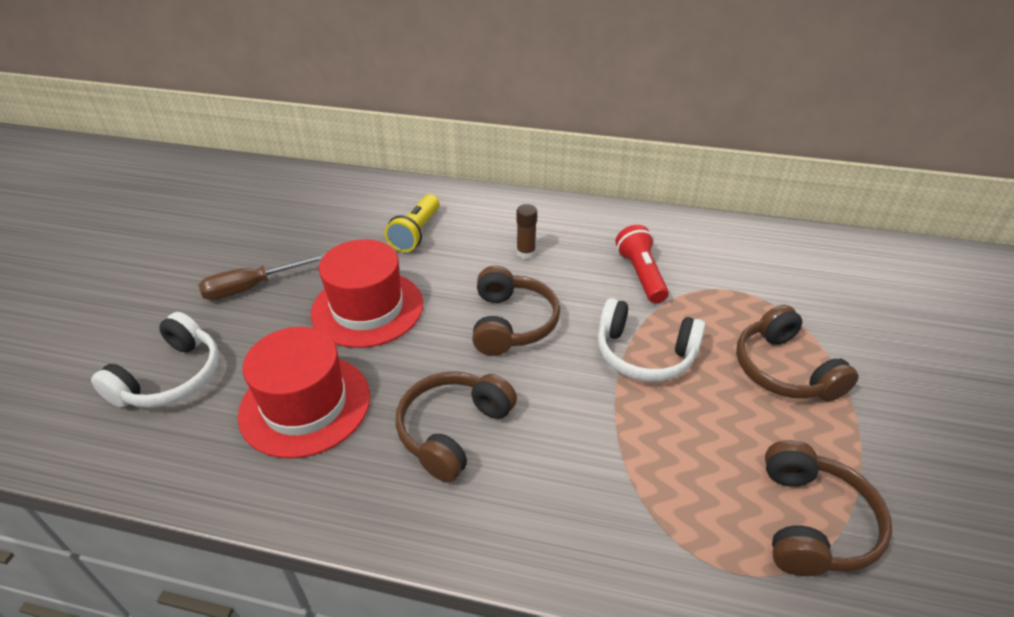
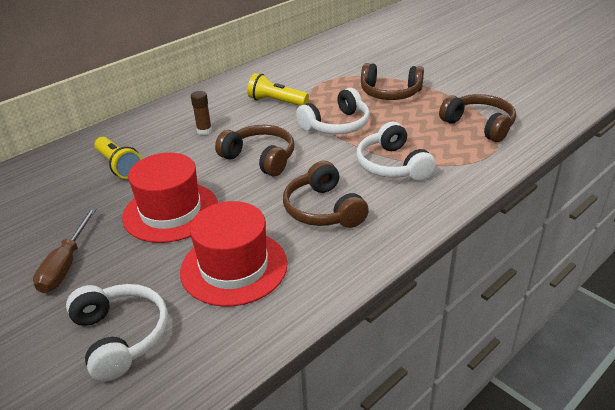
camera: 55 degrees left, 5 degrees down
red flashlight [615,225,669,303] -> yellow flashlight [247,73,309,106]
none -> white headphones [356,122,436,181]

